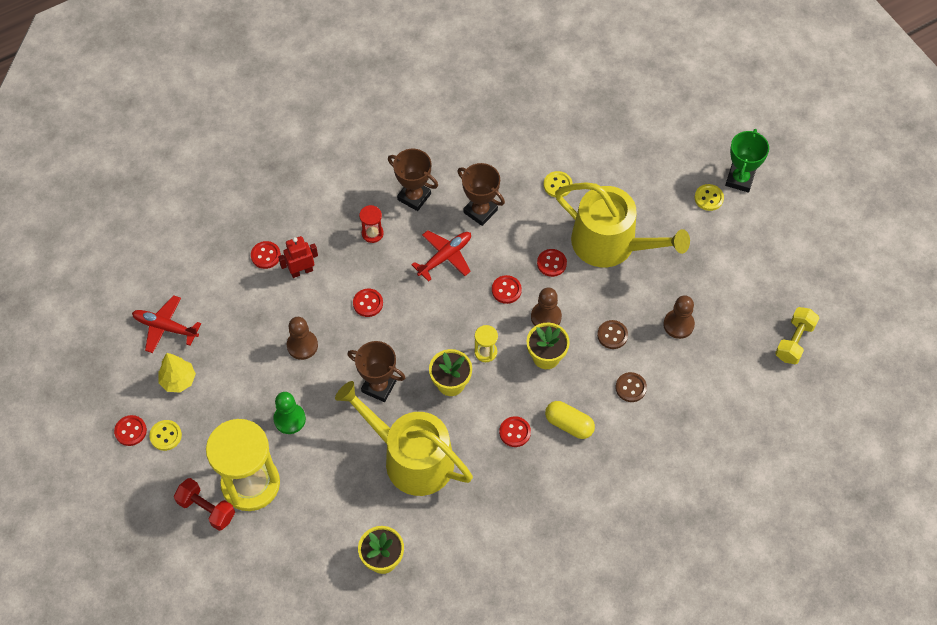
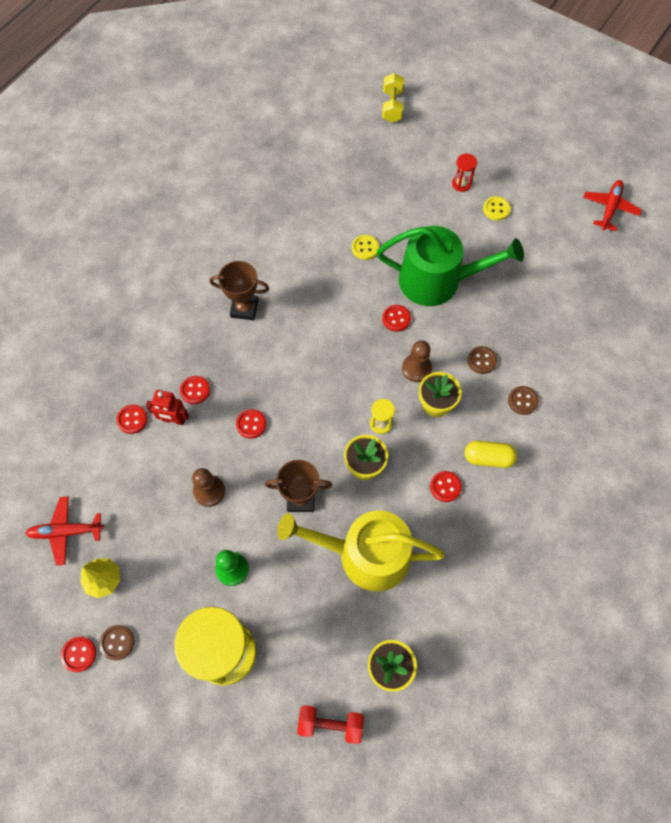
camera: 25 degrees left, 5 degrees up
yellow button [149,420,182,451] -> brown button [99,625,134,660]
red dumbbell [174,478,235,531] -> red dumbbell moved to [297,705,364,744]
red robot [278,236,318,278] -> red robot turned 120 degrees counterclockwise [146,390,189,425]
red hourglass [359,205,384,243] -> red hourglass moved to [452,153,477,192]
red plane [411,230,471,282] -> red plane moved to [583,180,642,231]
brown trophy [457,163,505,226] -> none
red button [492,275,522,304] -> red button moved to [180,376,210,404]
yellow watering can [555,182,690,267] -> green watering can [377,226,524,306]
brown pawn [663,295,695,339] -> none
green trophy [725,129,769,193] -> none
yellow dumbbell [775,307,819,364] -> yellow dumbbell moved to [382,73,404,123]

